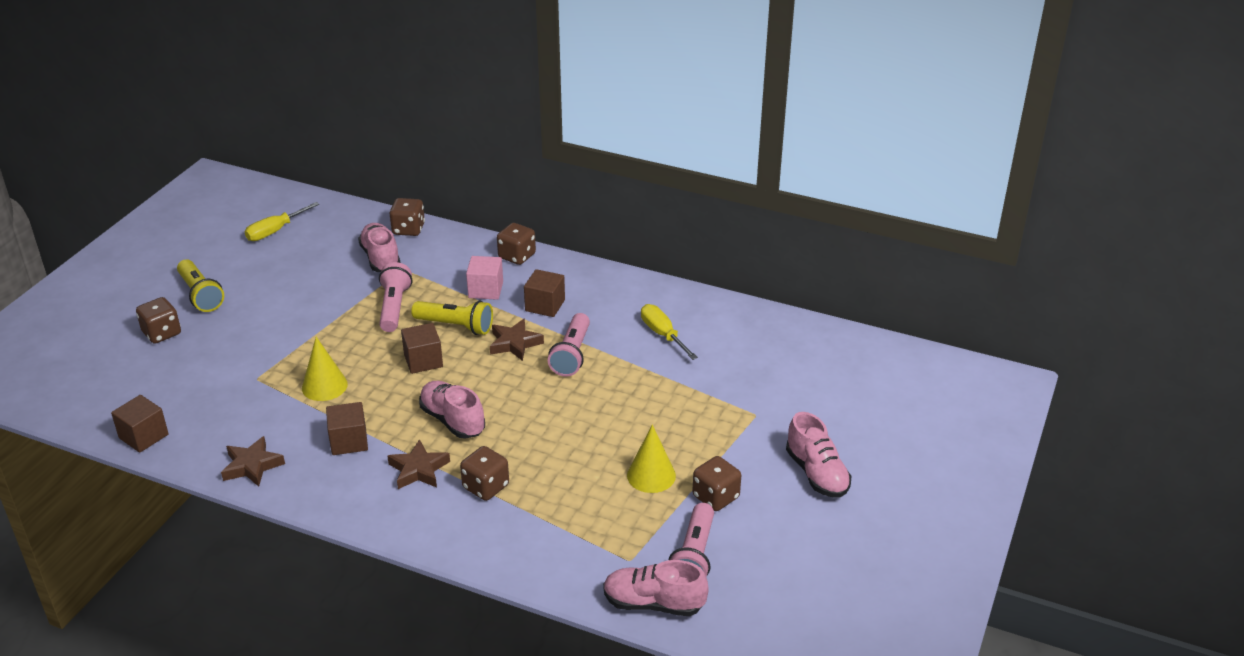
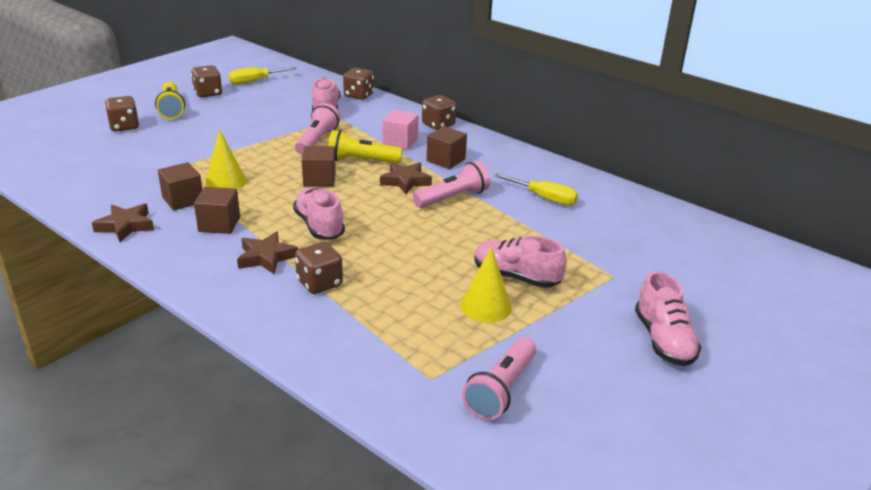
camera: 15 degrees right, 5 degrees down
brown cube [111,395,169,453] -> brown cube moved to [158,162,202,211]
yellow flashlight [411,301,493,335] -> yellow flashlight turned 150 degrees clockwise [328,130,402,164]
pink flashlight [548,313,590,376] -> pink flashlight turned 150 degrees counterclockwise [413,161,490,208]
pink shoe [603,560,709,616] -> pink shoe moved to [474,236,567,288]
yellow screwdriver [641,304,698,360] -> yellow screwdriver turned 135 degrees clockwise [494,173,578,206]
brown dice [692,456,741,511] -> brown dice moved to [191,65,222,98]

